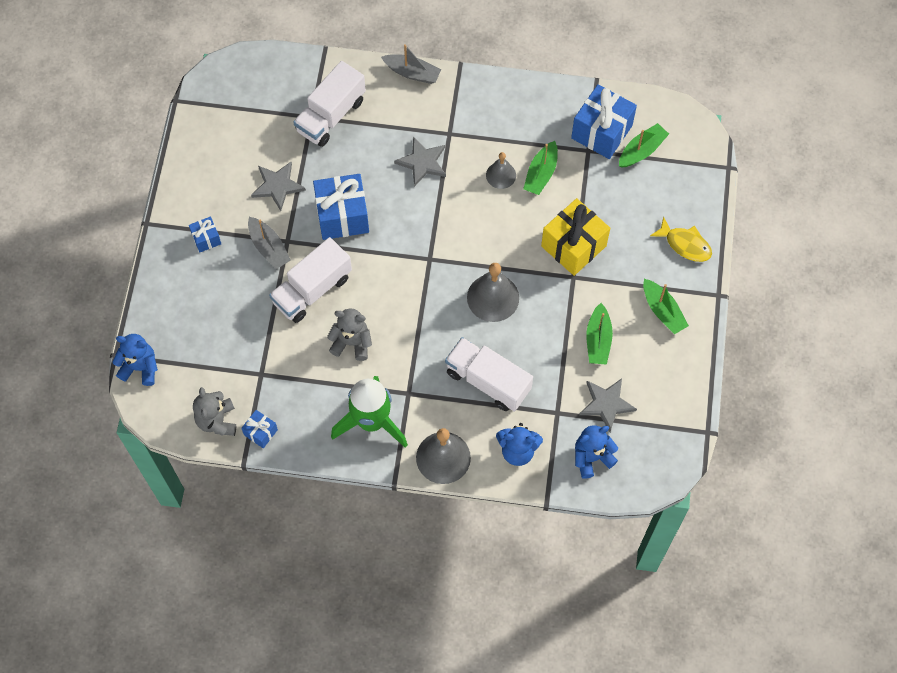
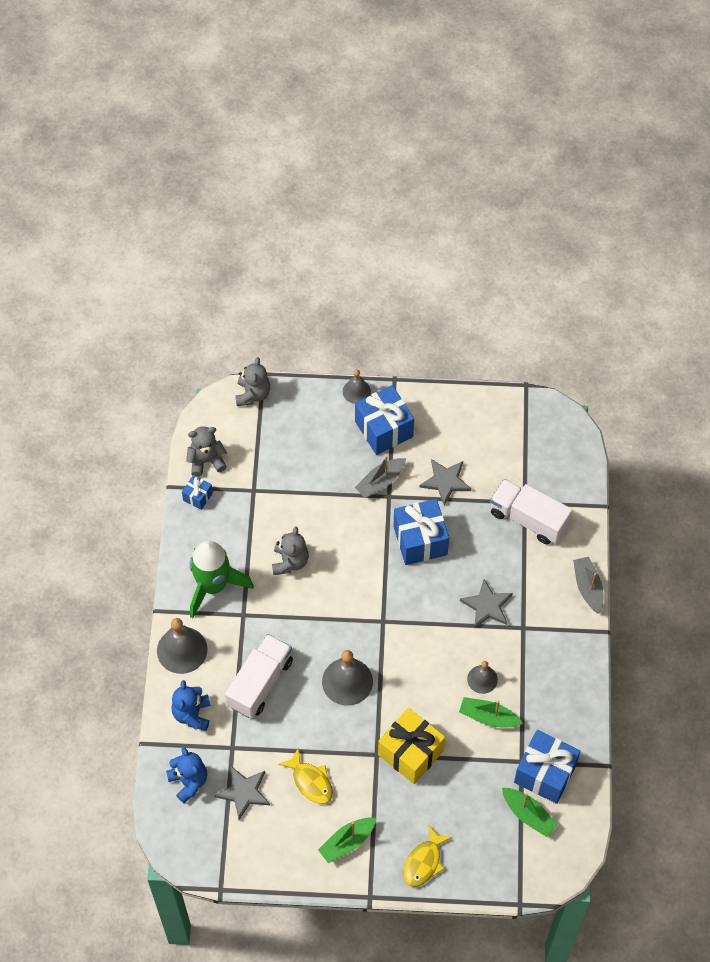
camera: 85 degrees right, 5 degrees down
blue teddy bear [112,334,158,386] -> grey teddy bear [235,357,270,406]
blue gift [189,216,221,253] -> blue gift [355,385,414,455], size x2.01
white truck [269,237,352,323] -> none
grey boat [381,44,441,84] -> grey boat turned 150 degrees clockwise [573,557,604,614]
green boat [587,303,613,365] -> yellow fish [278,747,333,804]
none -> grey bell [343,369,371,404]

